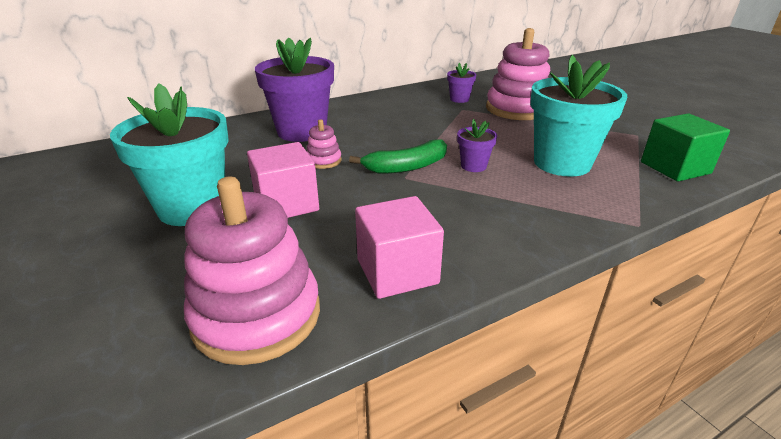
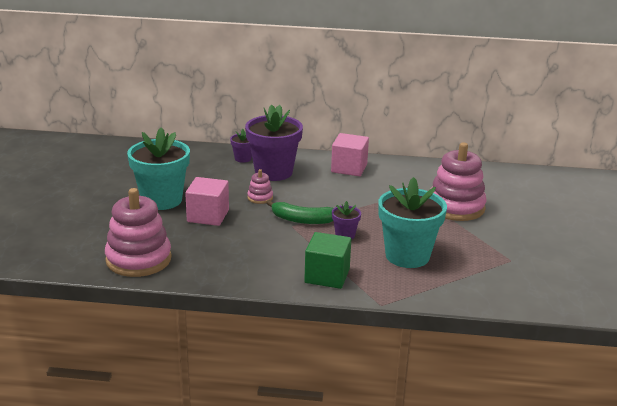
camera: 35 degrees right, 5 degrees down
pink cube [355,196,444,299] -> pink cube moved to [331,133,369,176]
purple flower pot [447,63,476,103] -> purple flower pot moved to [230,129,252,163]
green cube [641,114,730,182] -> green cube moved to [304,232,351,289]

